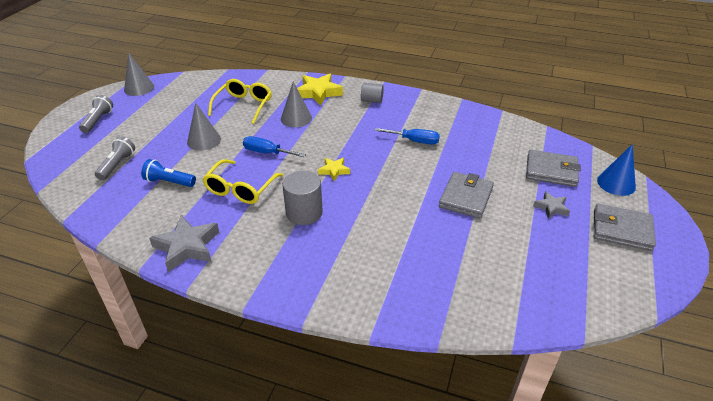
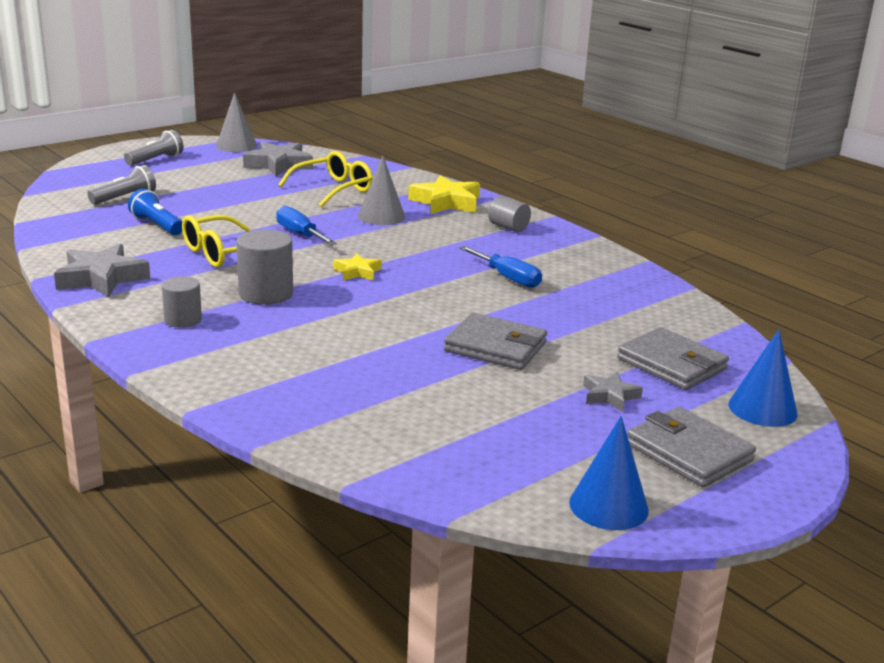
camera: 30 degrees right, 15 degrees down
grey cone [187,103,221,151] -> none
grey wallet [439,172,494,219] -> grey wallet turned 60 degrees clockwise [444,313,547,370]
none -> grey cylinder [162,276,202,328]
none -> grey star [243,142,313,176]
none -> blue cone [569,416,649,530]

